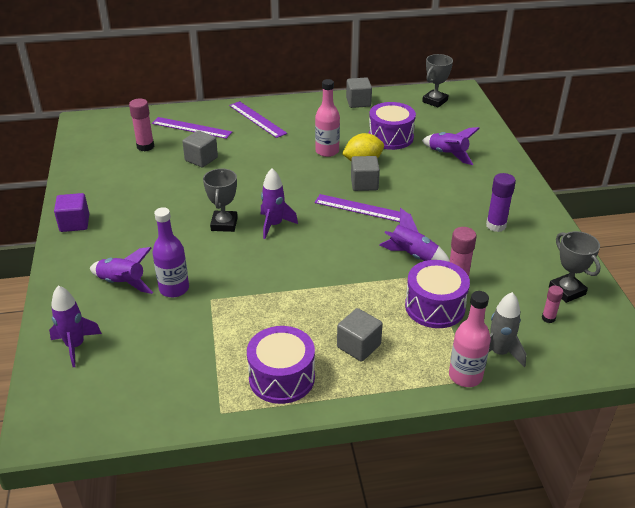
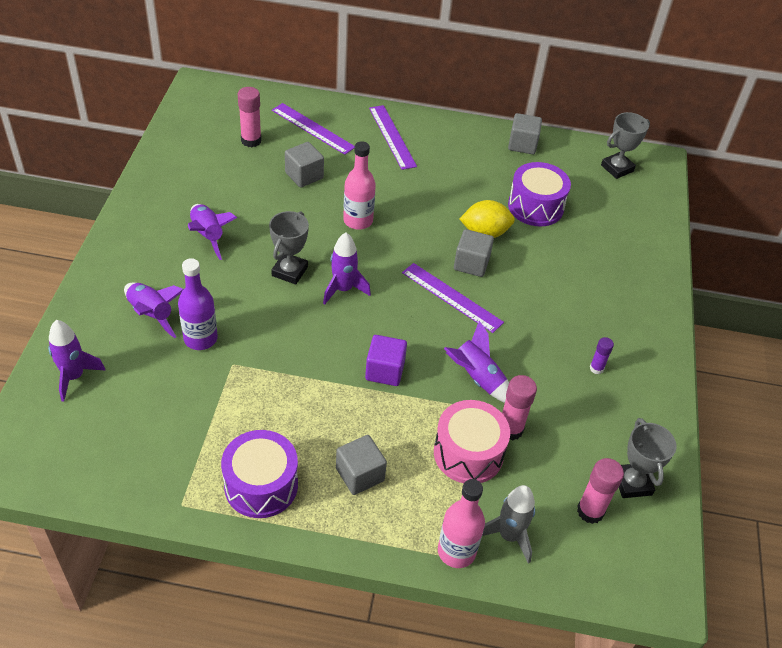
camera: 15 degrees right, 10 degrees up
purple cube [54,193,89,232] -> purple cube moved to [365,335,407,386]
pink bottle [315,79,340,157] -> pink bottle moved to [343,141,376,230]
purple drum [405,260,470,328] -> pink drum [434,400,510,483]
purple rocket [422,127,480,165] -> purple rocket moved to [188,204,237,260]
purple glue stick [486,173,516,232] -> purple glue stick [590,337,614,374], size x0.59
pink glue stick [542,286,563,323] -> pink glue stick [577,458,624,524], size x1.70

